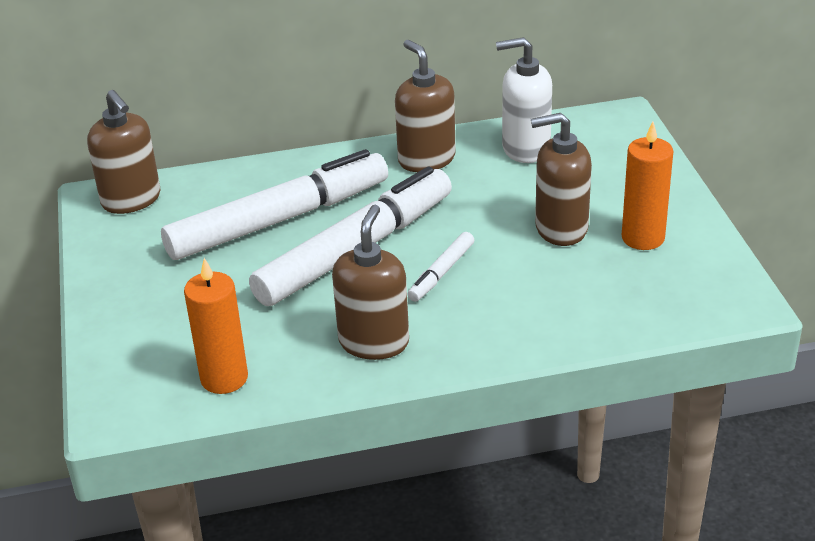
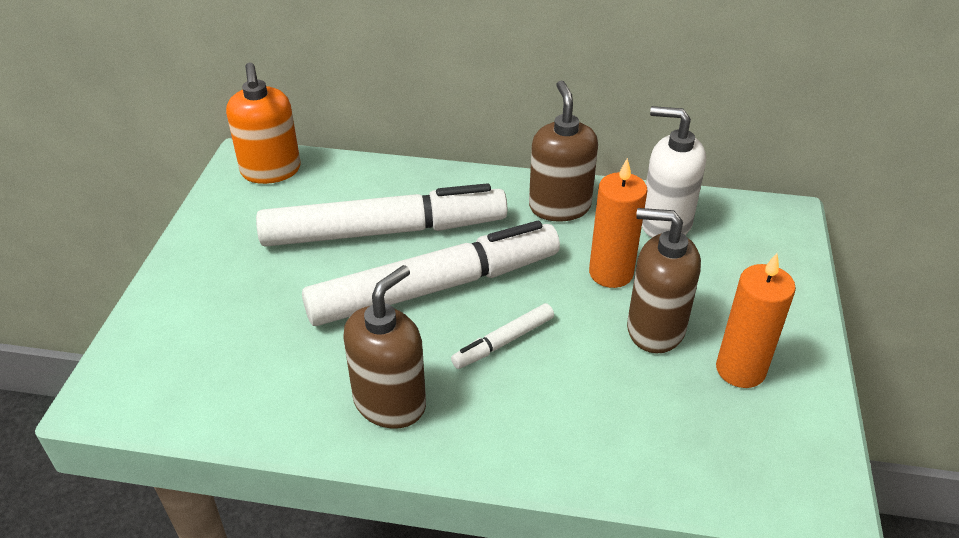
camera: 20 degrees right, 5 degrees up
brown soap dispenser [87,90,161,214] -> orange soap dispenser [226,62,300,184]
orange candle [184,258,248,394] -> orange candle moved to [589,158,647,288]

